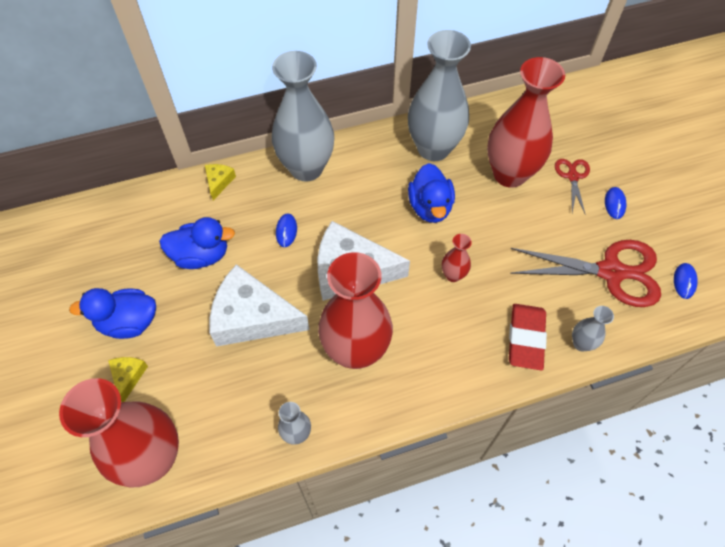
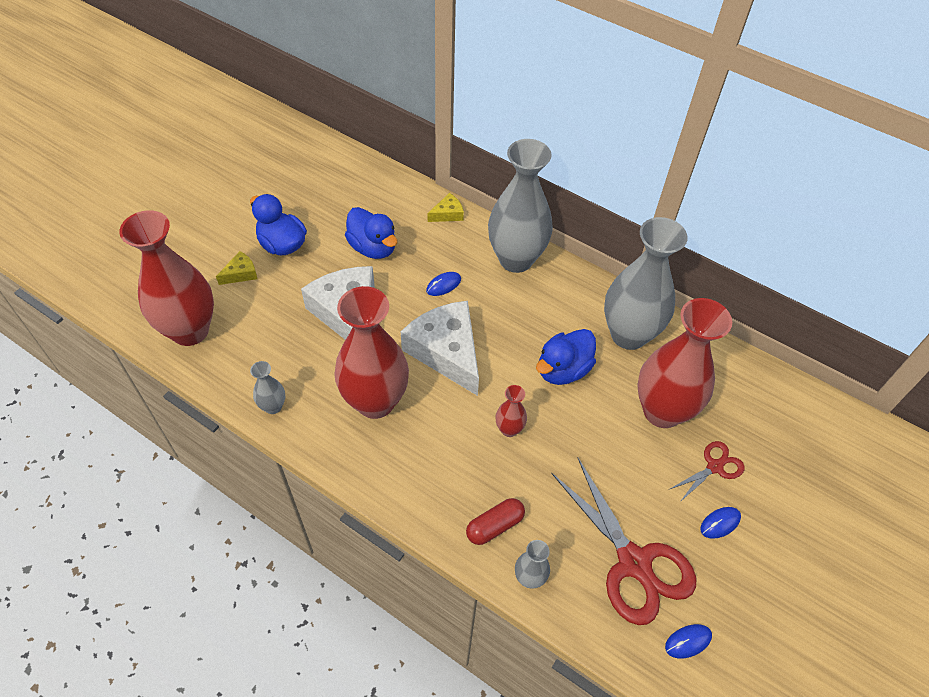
camera: 50 degrees right, 5 degrees down
red eraser [509,304,547,370] -> red capsule [466,498,525,545]

